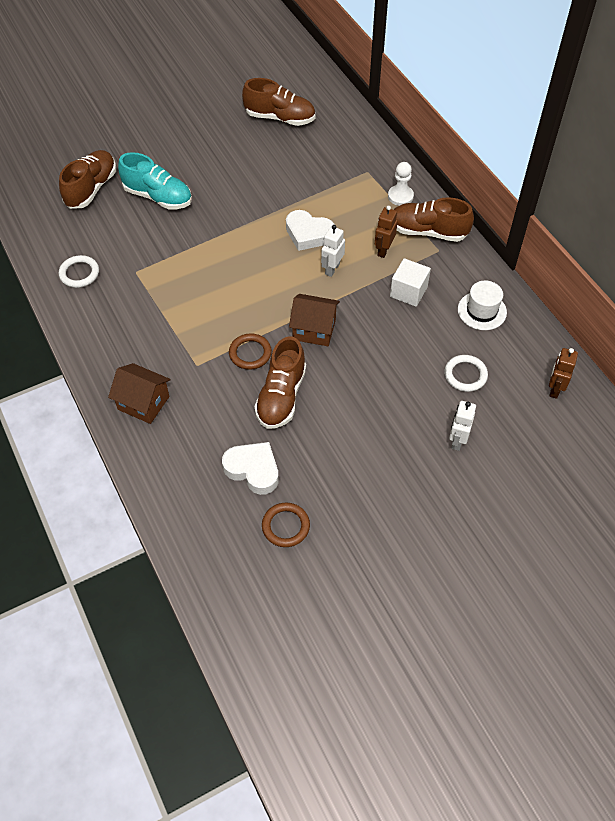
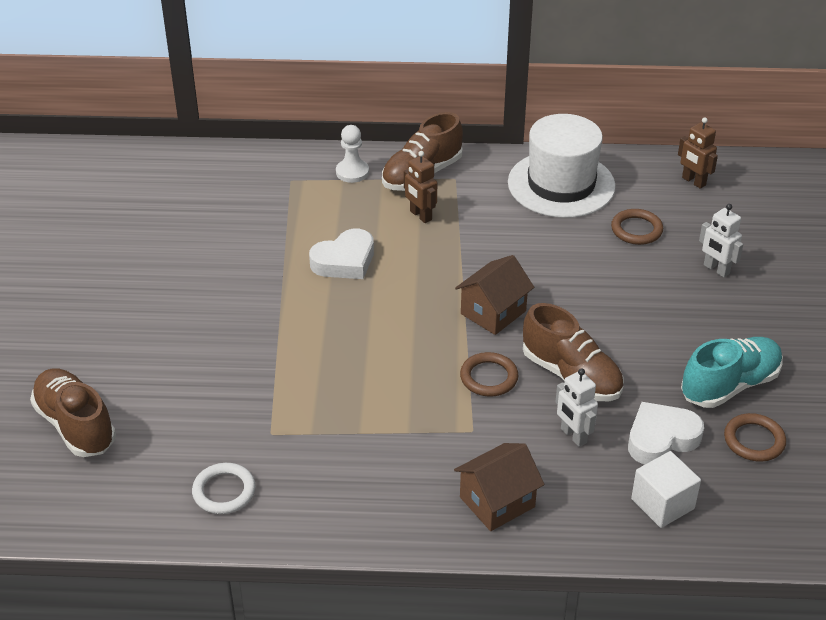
camera: 60 degrees left, 15 degrees down
turquoise shoe [118,152,192,210] -> turquoise shoe moved to [681,337,783,408]
brown shoe [242,78,315,126] -> none
white robot [321,225,345,277] -> white robot moved to [555,368,598,447]
white cube [390,258,431,307] -> white cube moved to [631,451,701,528]
white ring [444,355,488,392] -> brown ring [611,209,663,245]
white hat [458,281,507,330] -> white hat [508,114,616,218], size x1.82

